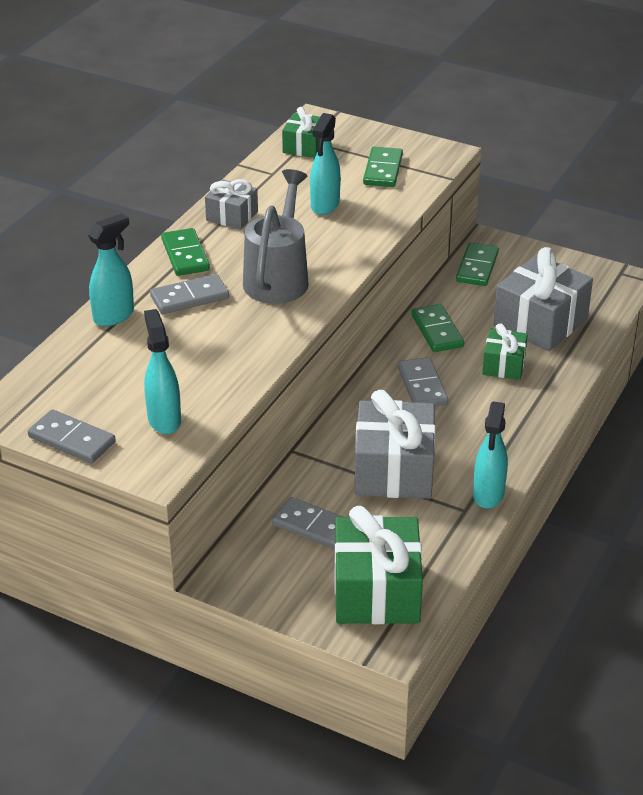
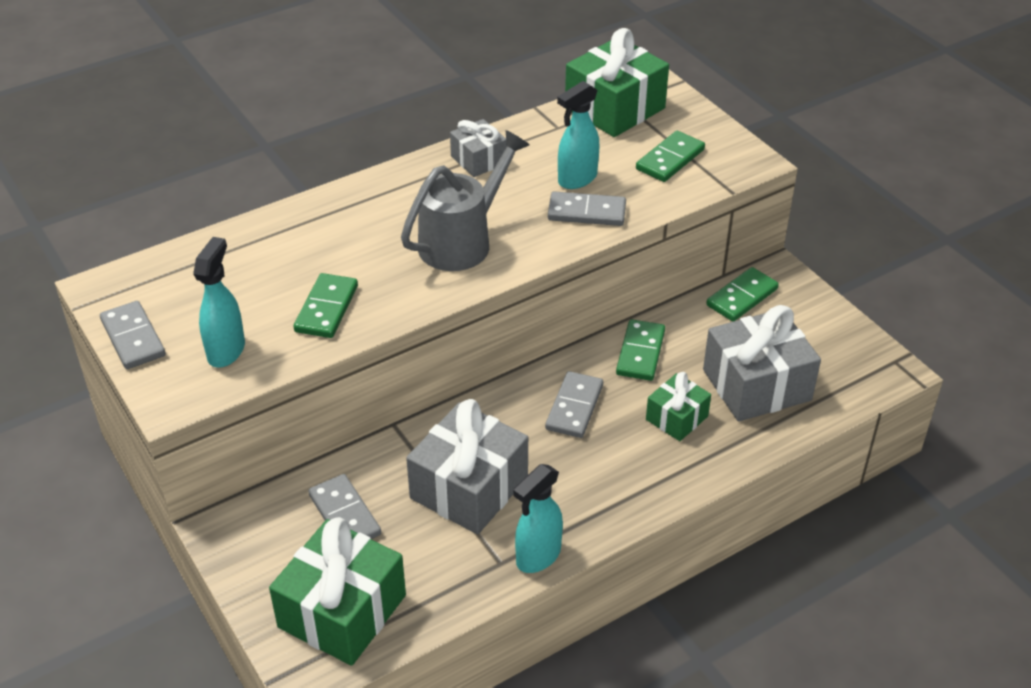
camera: 30 degrees right, 5 degrees up
turquoise spray bottle [88,213,134,326] -> none
grey domino [150,274,229,314] -> grey domino moved to [548,191,626,226]
green domino [161,228,210,276] -> green domino moved to [293,273,358,338]
green gift [282,107,320,158] -> green gift [565,28,669,137], size x1.82

